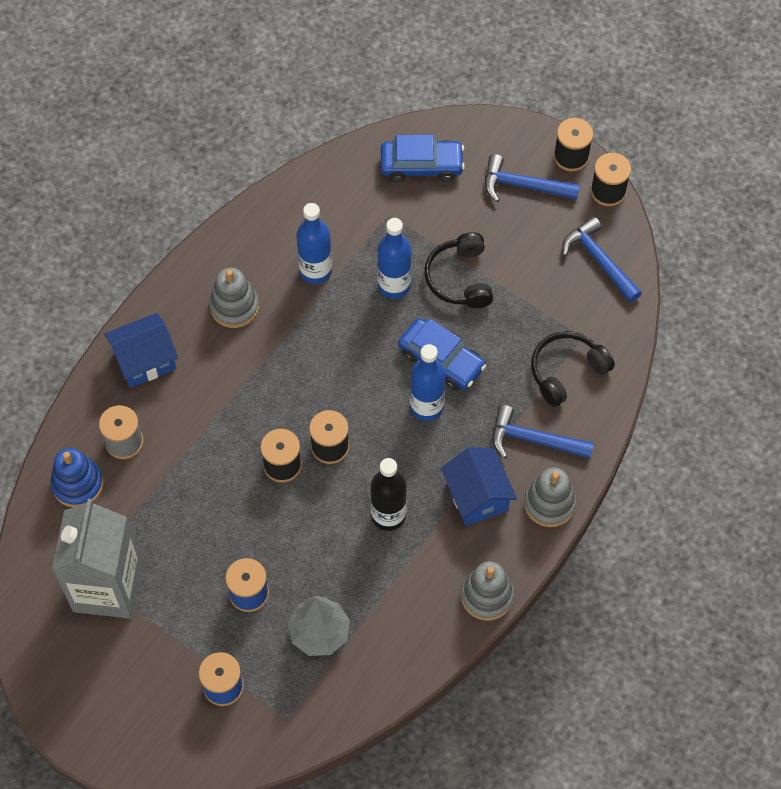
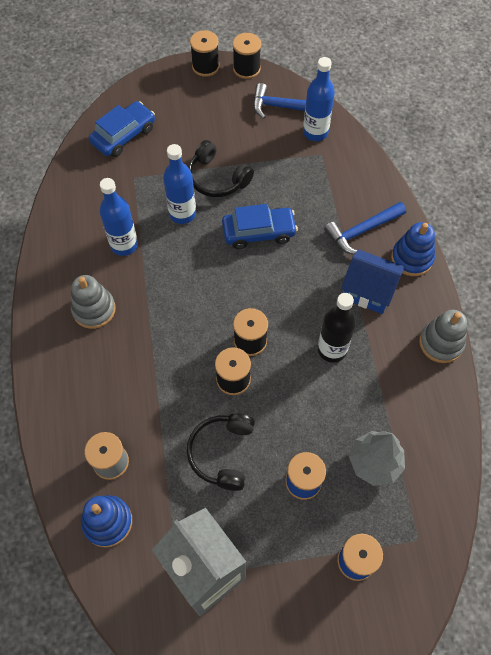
camera: 45 degrees left, 0 degrees up
blue house [104,313,178,388] -> none
blue bottle [410,344,446,421] -> blue bottle moved to [303,57,335,141]
blue hammer [485,154,580,202] -> none
grey stacking toy [524,467,576,527] -> blue stacking toy [391,222,435,276]
black headphones [531,331,615,407] -> black headphones moved to [187,413,255,491]

